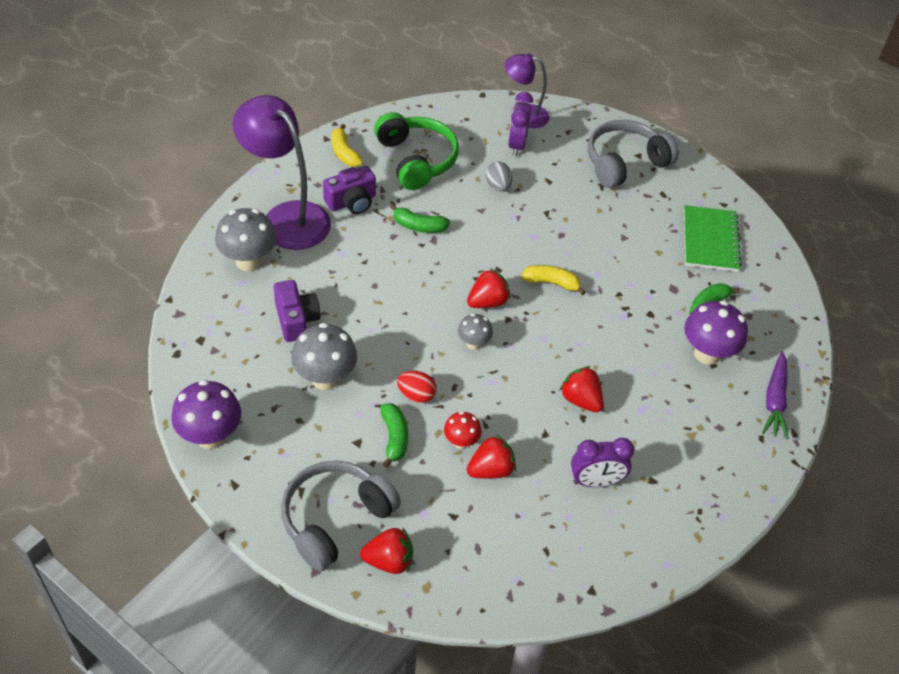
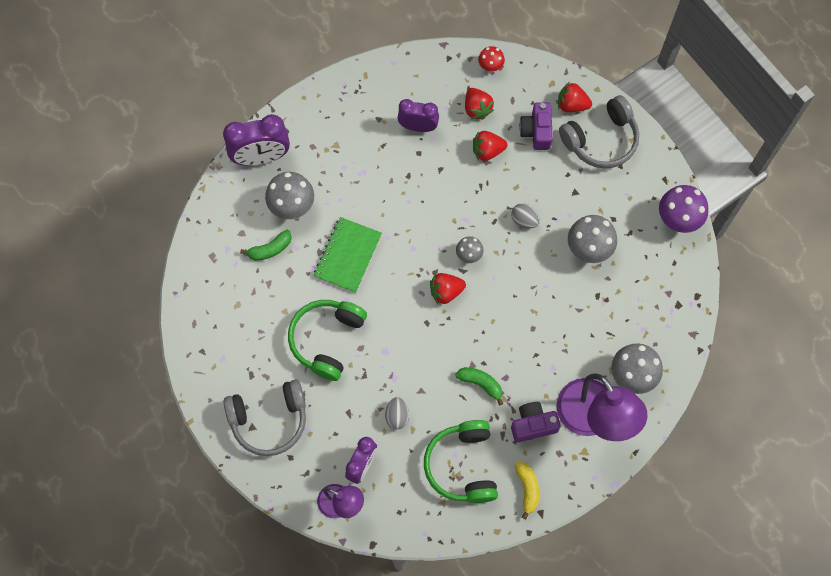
camera: 160 degrees left, 20 degrees up
purple camera [274,280,320,342] -> purple camera moved to [519,102,553,150]
green banana [381,403,408,468] -> none
red egg [397,371,437,403] -> grey egg [511,203,540,229]
red mushroom [444,411,482,449] -> red mushroom moved to [478,46,505,72]
yellow banana [521,265,586,295] -> none
red strawberry [559,366,604,413] -> red strawberry moved to [465,88,494,120]
green notebook [684,205,742,272] -> green notebook moved to [314,217,382,293]
purple mushroom [684,301,748,365] -> grey mushroom [265,172,314,219]
purple carrot [762,352,789,439] -> purple clock [223,114,290,166]
none -> green headphones [288,300,367,381]

